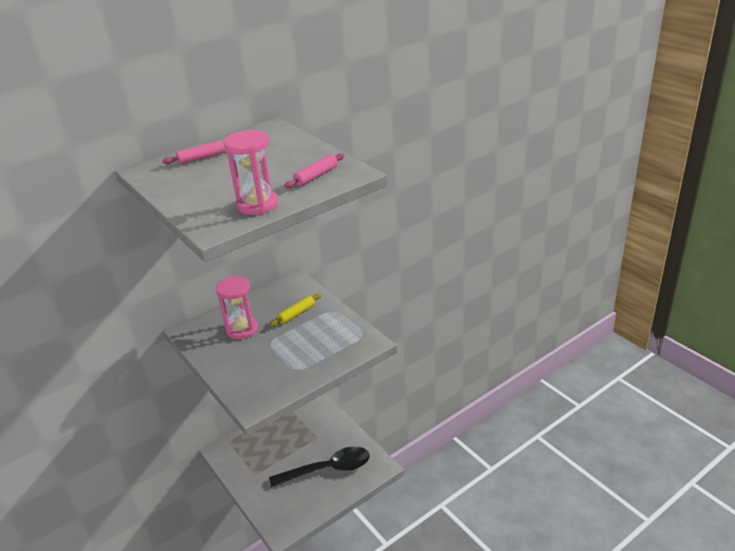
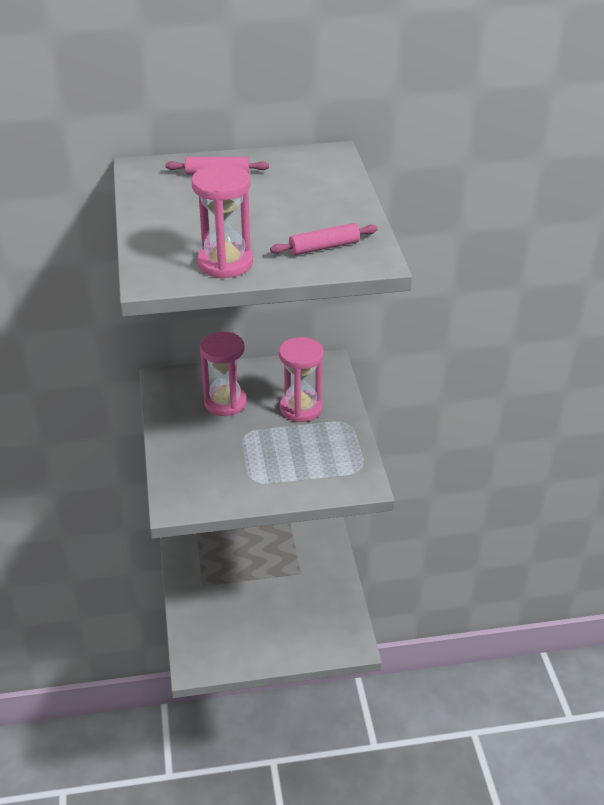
camera: 25 degrees right, 5 degrees up
black spoon [269,446,370,487] -> none
yellow rolling pin [270,293,321,327] -> pink hourglass [279,337,324,422]

